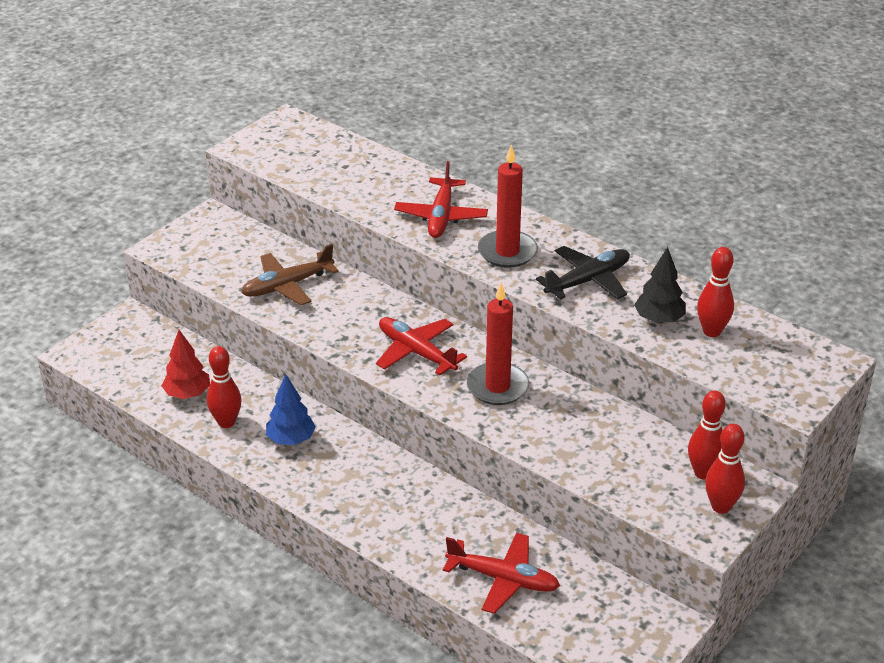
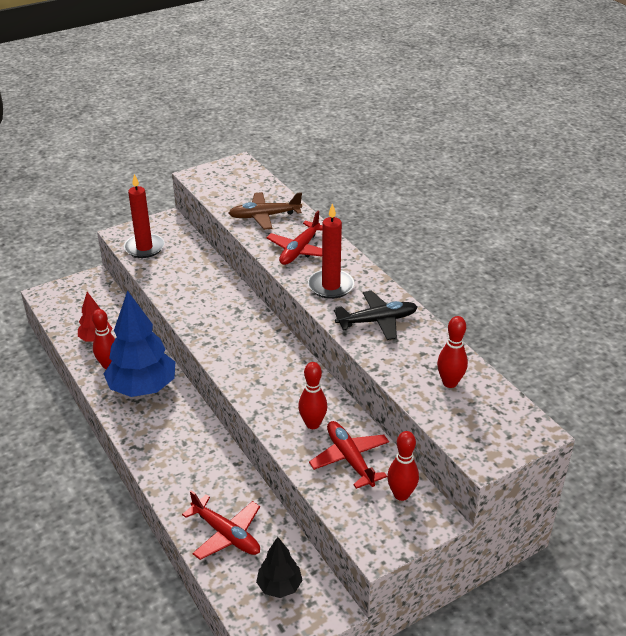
camera: 20 degrees right, 0 degrees up
brown plane [241,244,339,305] -> brown plane moved to [229,192,302,230]
blue tree [266,374,316,445] -> blue tree [104,290,175,397], size x1.92
red plane [376,317,467,376] -> red plane moved to [309,421,389,489]
red candle [467,283,529,405] -> red candle moved to [124,174,165,258]
black tree [634,247,686,324] -> black tree moved to [256,537,303,598]
red bowling pin [705,424,745,514] -> red bowling pin moved to [298,362,327,429]

